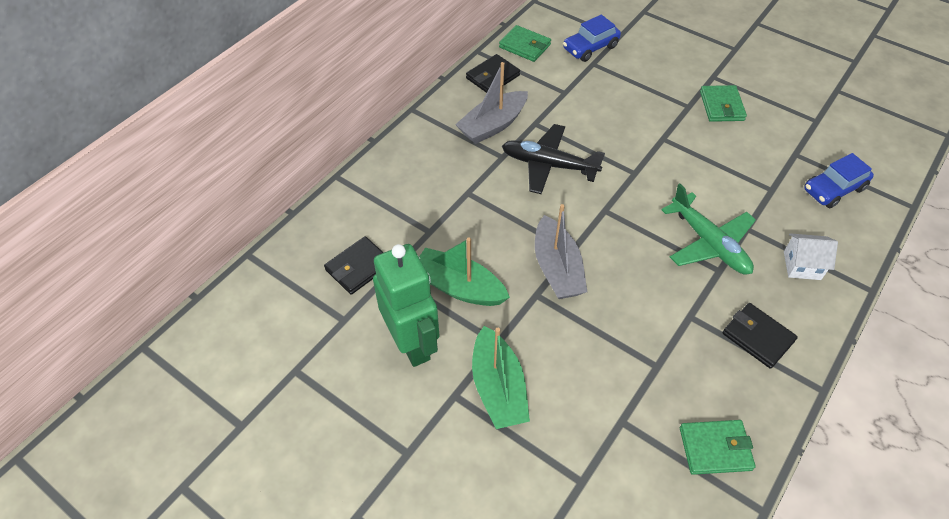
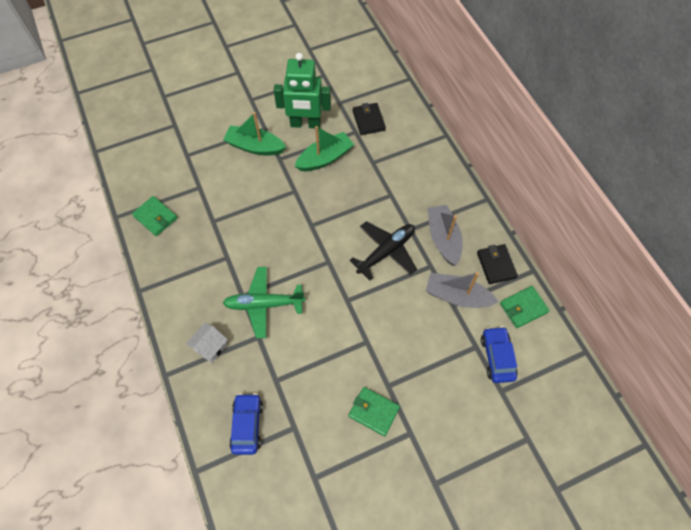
camera: 120 degrees right, 10 degrees up
grey boat [535,204,587,299] -> grey boat moved to [425,272,498,308]
green wallet [680,420,756,475] -> green wallet turned 75 degrees counterclockwise [132,196,177,236]
black wallet [722,303,798,369] -> none

